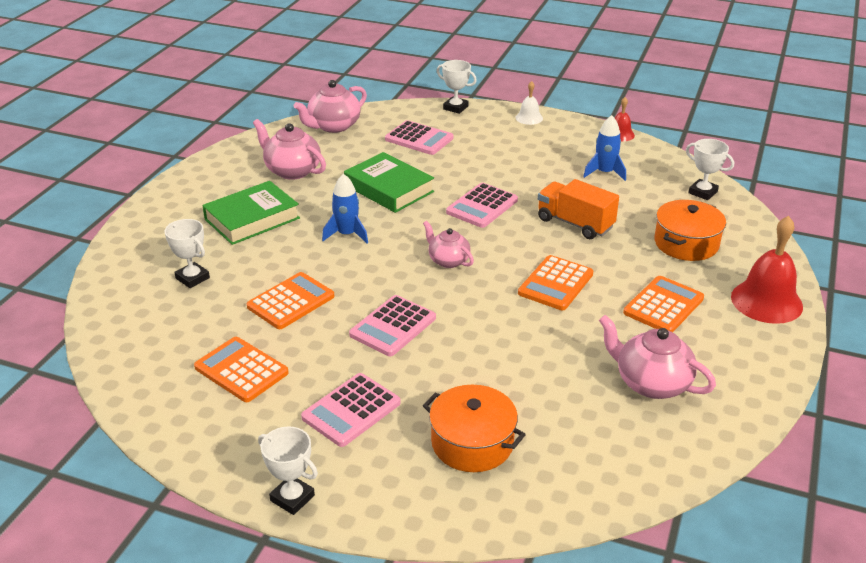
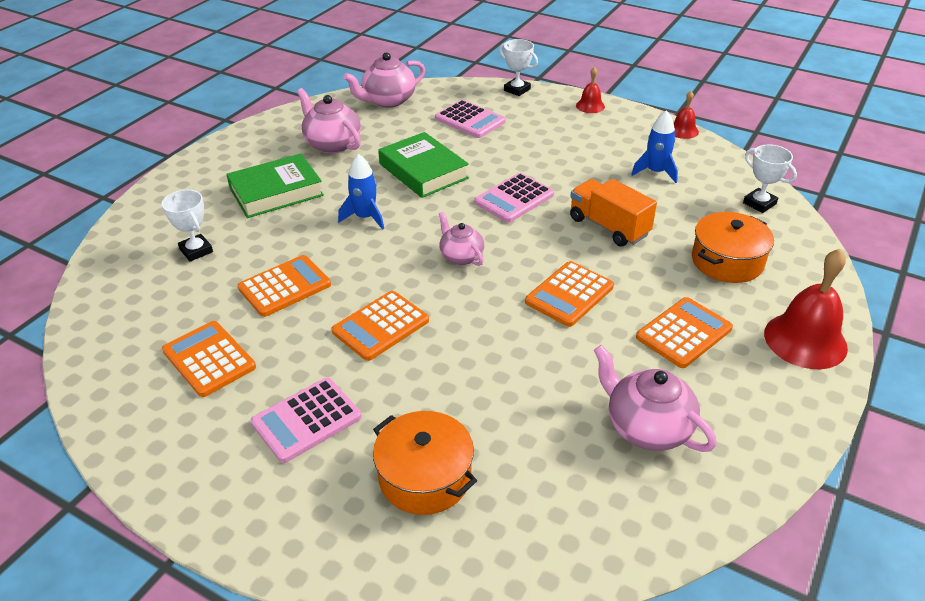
camera: 10 degrees right, 5 degrees up
white trophy [258,426,318,515] -> none
pink calculator [349,295,436,356] -> orange calculator [332,291,429,361]
white bell [516,81,543,125] -> red bell [576,67,605,113]

